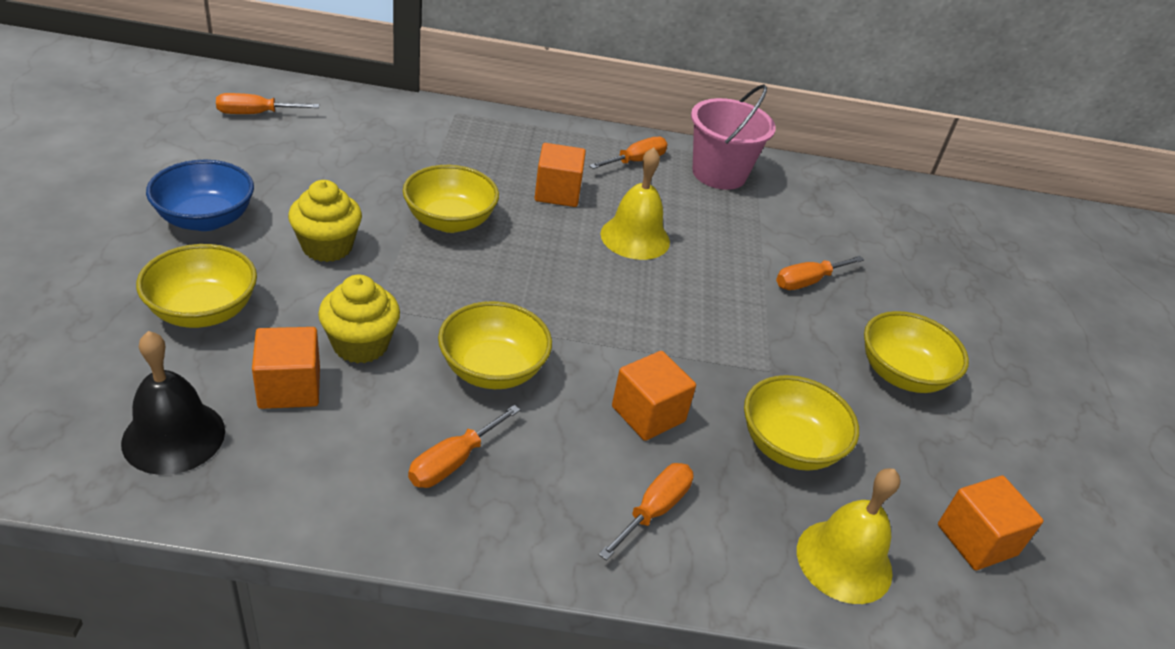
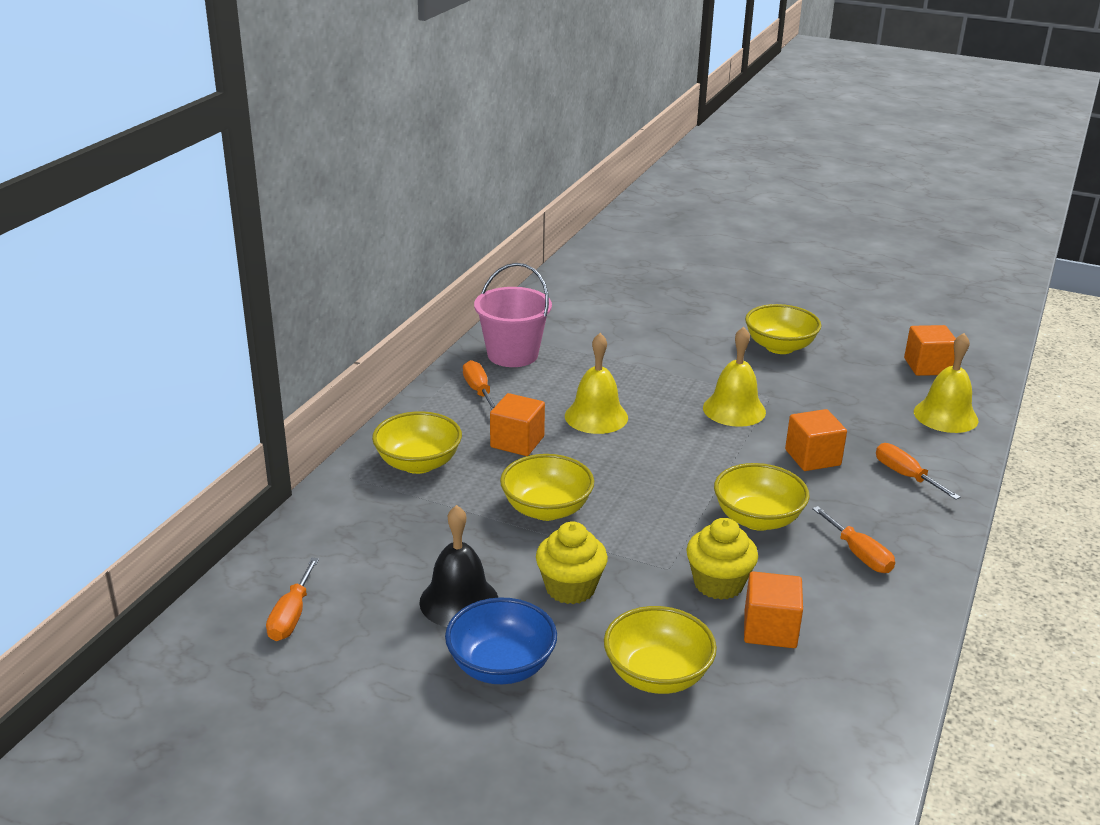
camera: 65 degrees left, 10 degrees down
black bell [121,331,225,475] -> black bell moved to [419,505,498,627]
yellow bowl [744,375,859,471] -> yellow bowl moved to [372,411,462,474]
orange screwdriver [776,256,864,290] -> none
none -> yellow bell [703,327,766,427]

